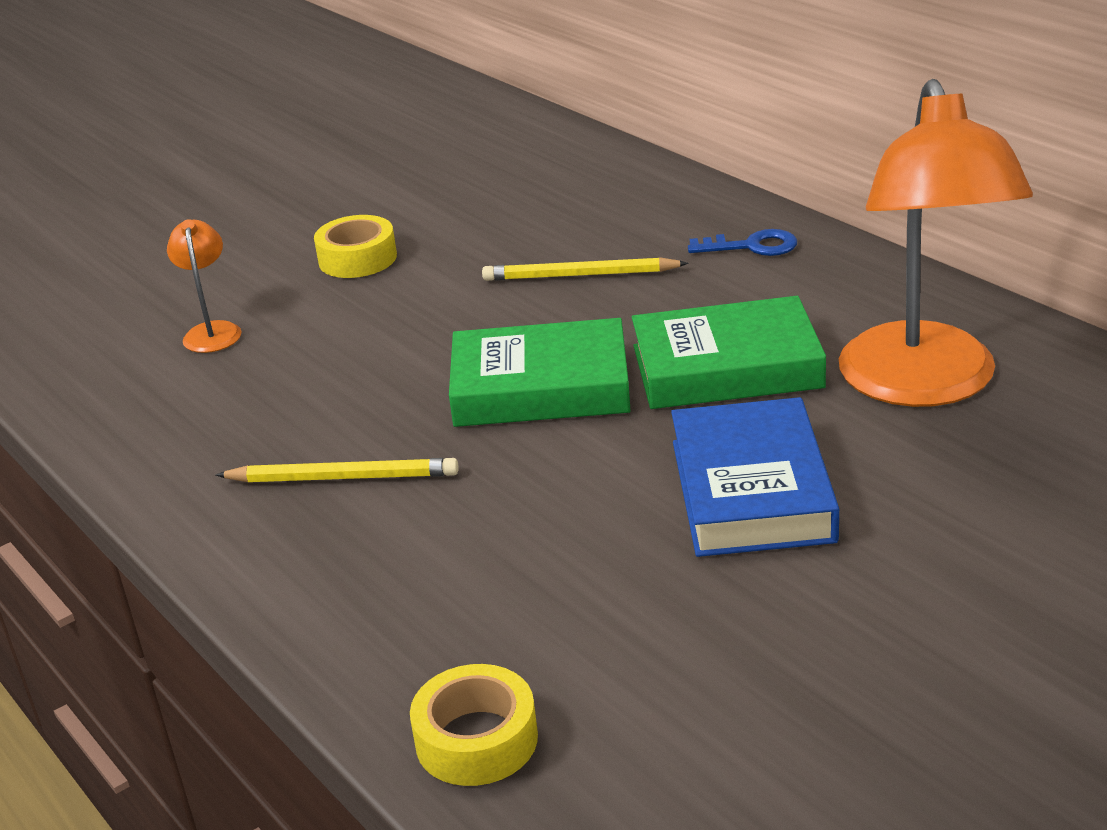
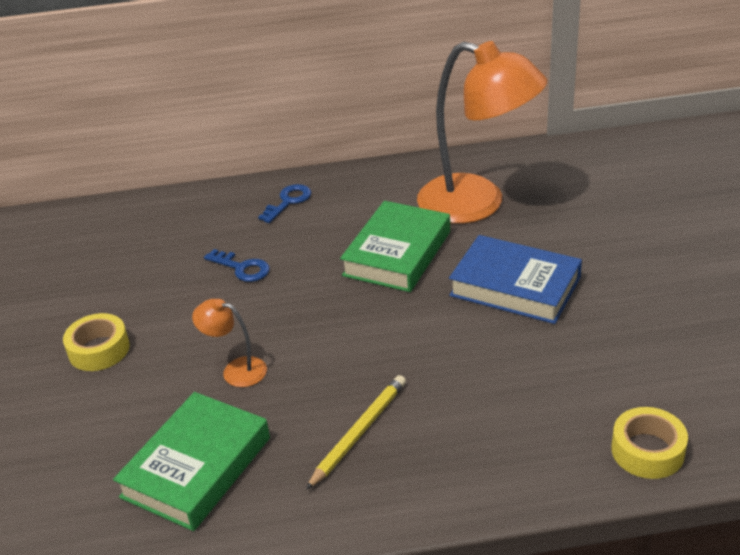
camera: 60 degrees left, 5 degrees up
orange lamp [167,219,242,353] -> orange lamp moved to [192,299,267,387]
green book [449,318,631,427] -> green book moved to [113,392,270,531]
yellow pencil [482,257,689,281] -> blue key [204,249,270,282]

